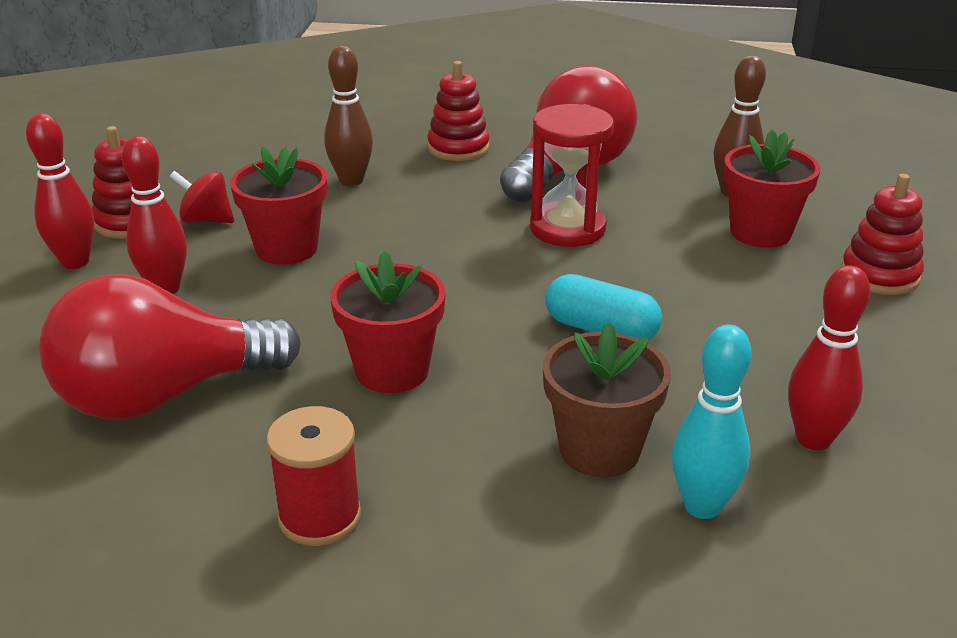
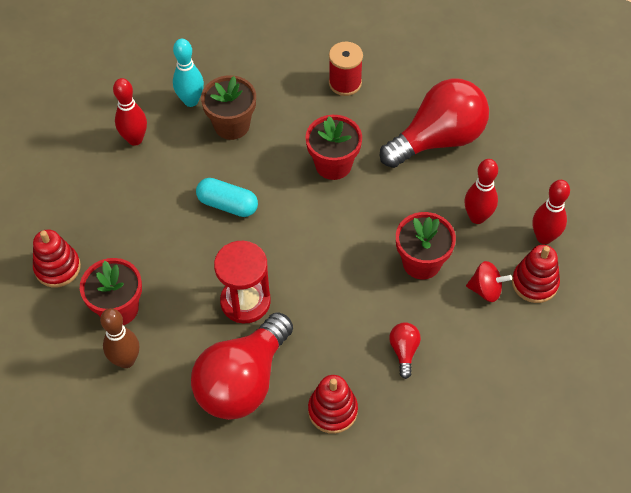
camera: 175 degrees right, 25 degrees up
brown bowling pin [324,46,373,186] -> red light bulb [389,322,421,379]

